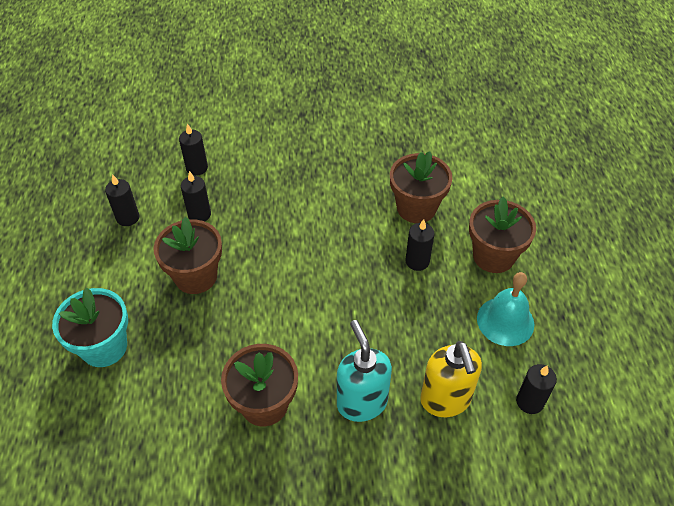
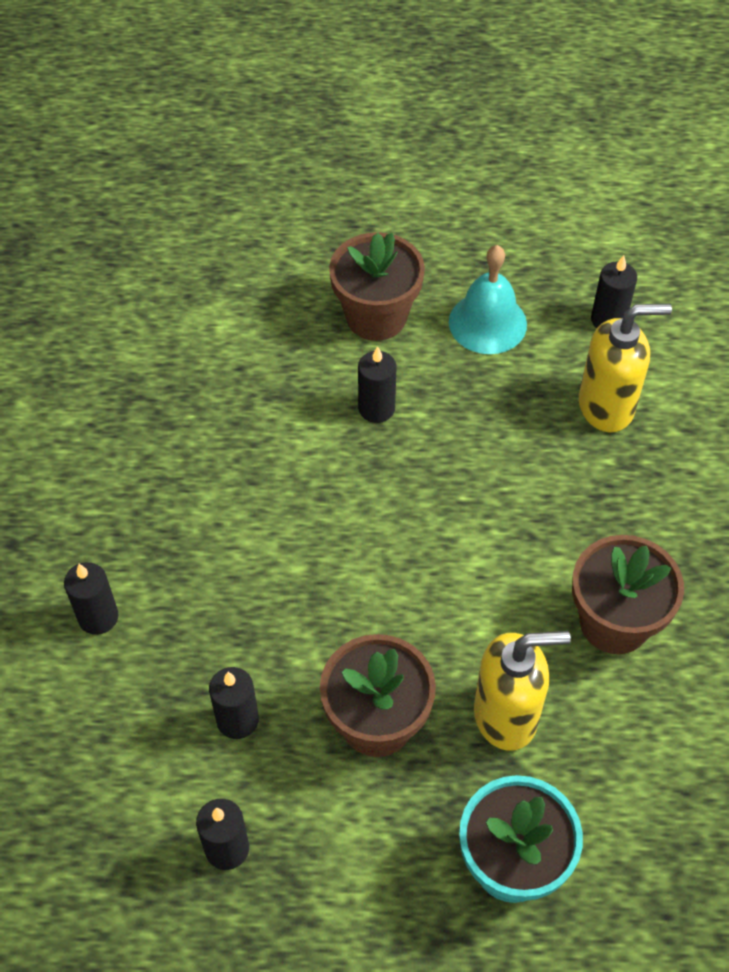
camera: 85 degrees left, 5 degrees up
black candle [179,124,208,176] -> black candle moved to [64,562,118,635]
turquoise soap dispenser [337,320,392,422] -> none
brown flower pot [390,152,452,223] -> none
none -> yellow soap dispenser [474,631,571,751]

